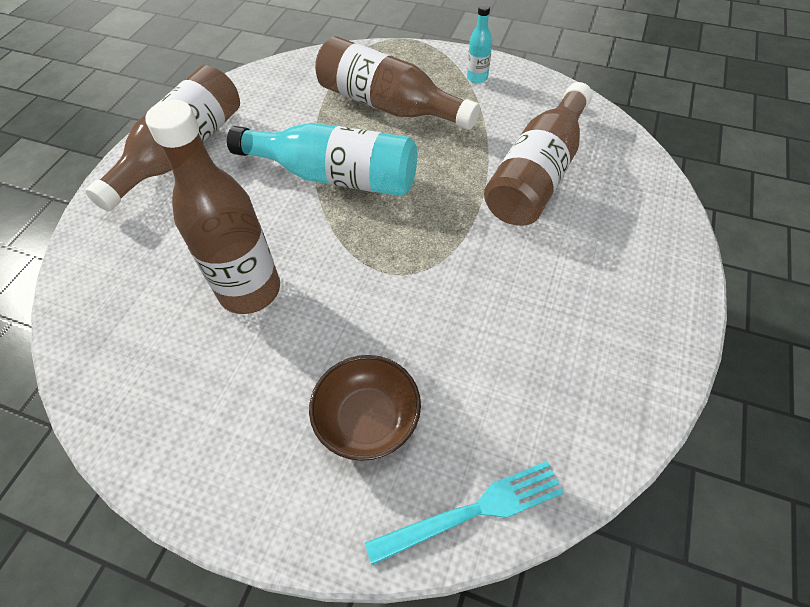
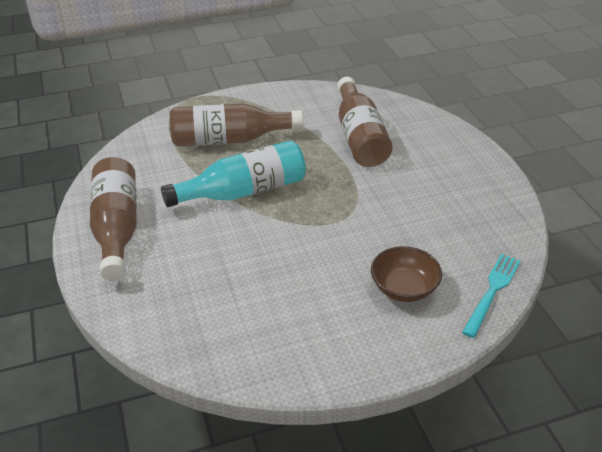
camera: 40 degrees left, 15 degrees down
brown bottle [145,100,280,314] -> none
turquoise bottle [467,4,492,83] -> none

